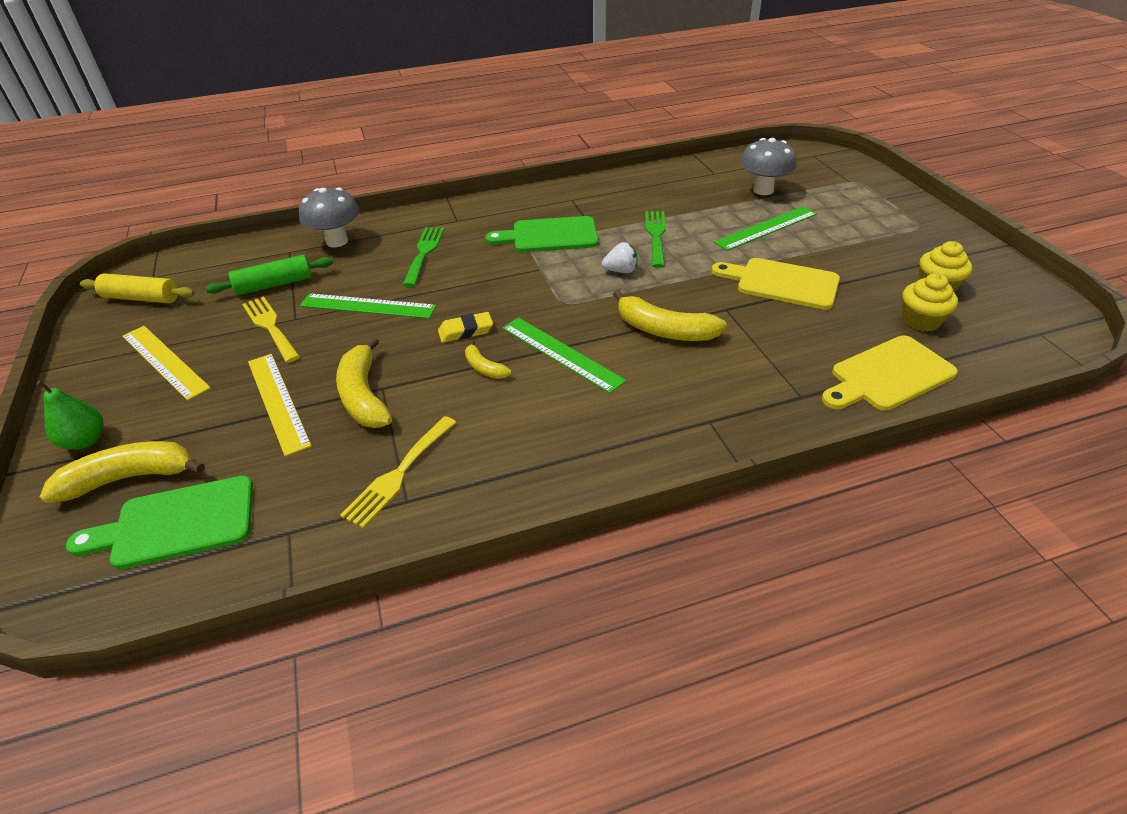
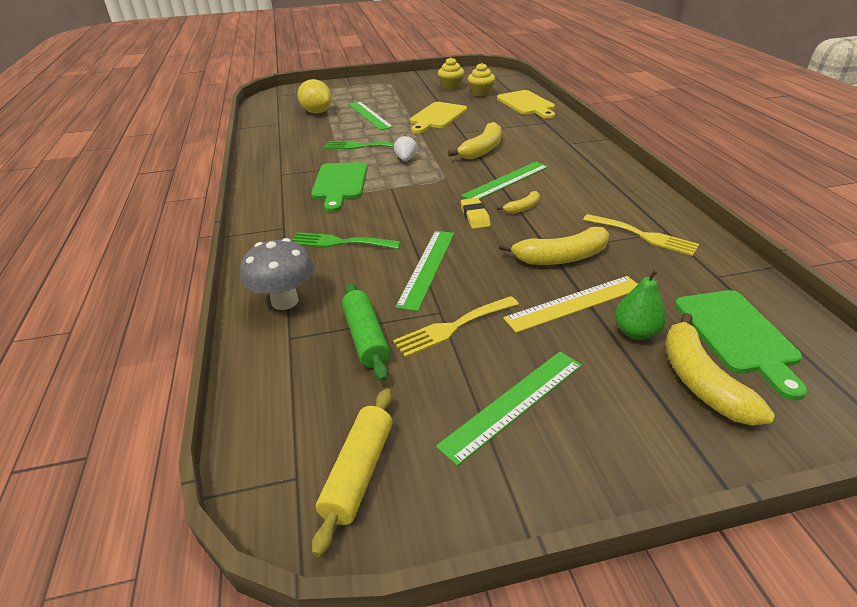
camera: 85 degrees left, 5 degrees down
green pear [36,381,103,450] -> green pear moved to [615,269,666,340]
yellow ruler [123,326,211,401] -> green ruler [436,352,582,466]
grey mushroom [740,138,797,195] -> yellow lemon [298,79,332,113]

